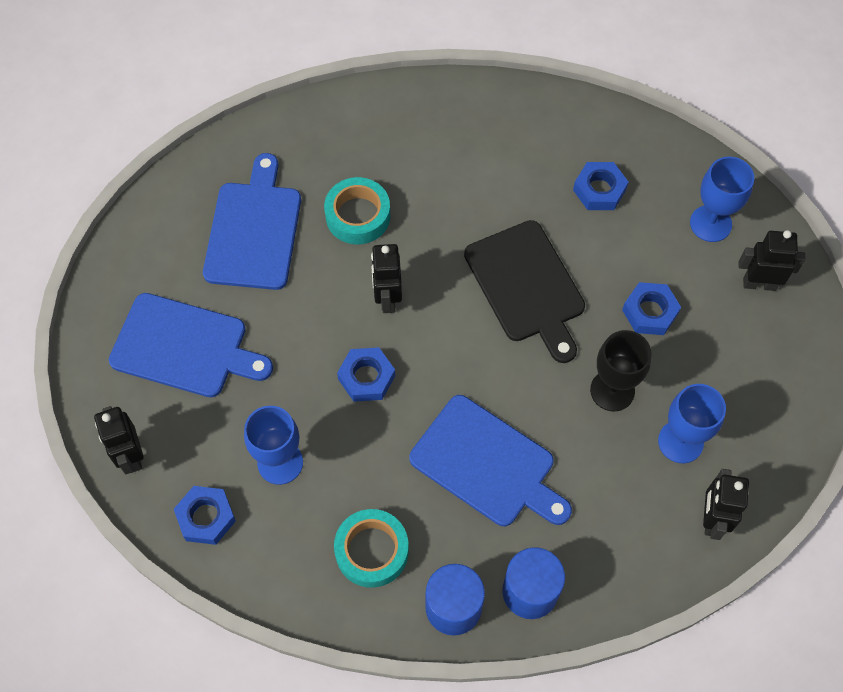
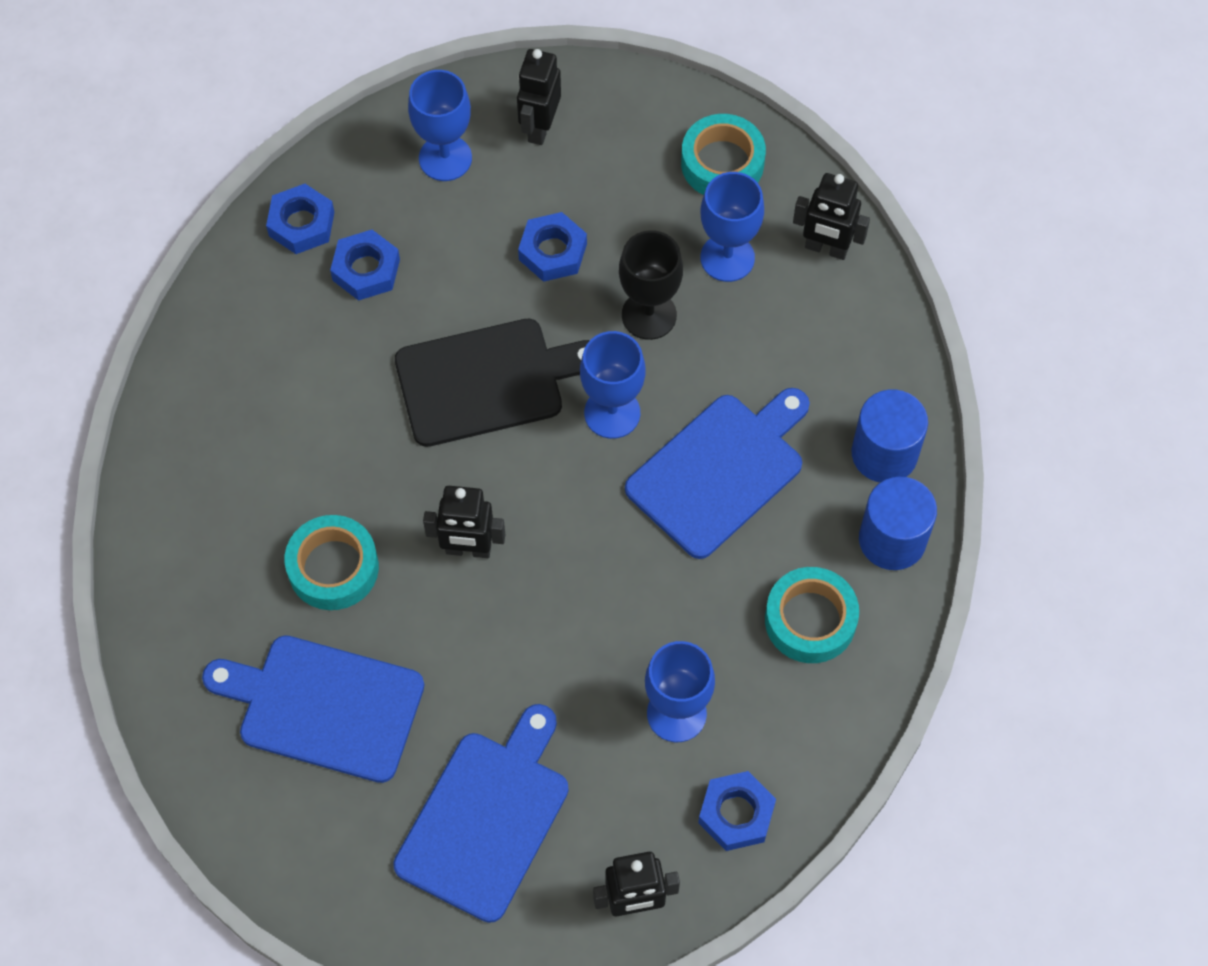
camera: 80 degrees left, 0 degrees up
blue nut [337,347,395,402] -> blue nut moved to [266,184,334,254]
none -> blue goblet [580,331,646,439]
none -> turquoise tape [681,114,766,195]

